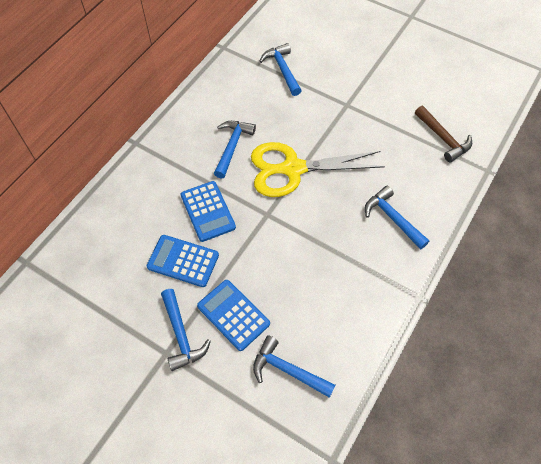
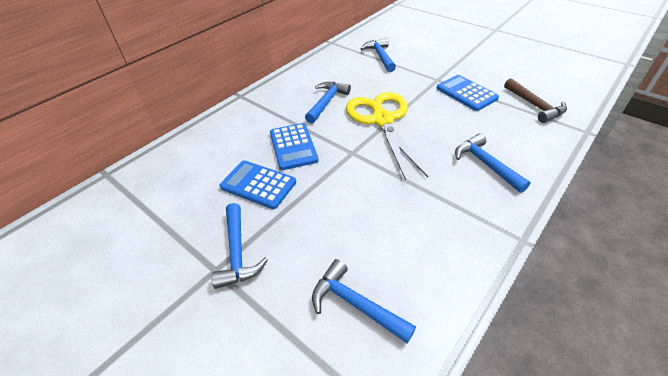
camera: 10 degrees right, 15 degrees down
blue calculator [197,280,270,351] -> blue calculator moved to [436,75,499,111]
yellow scissors [251,142,385,197] -> yellow scissors turned 75 degrees clockwise [346,92,428,180]

